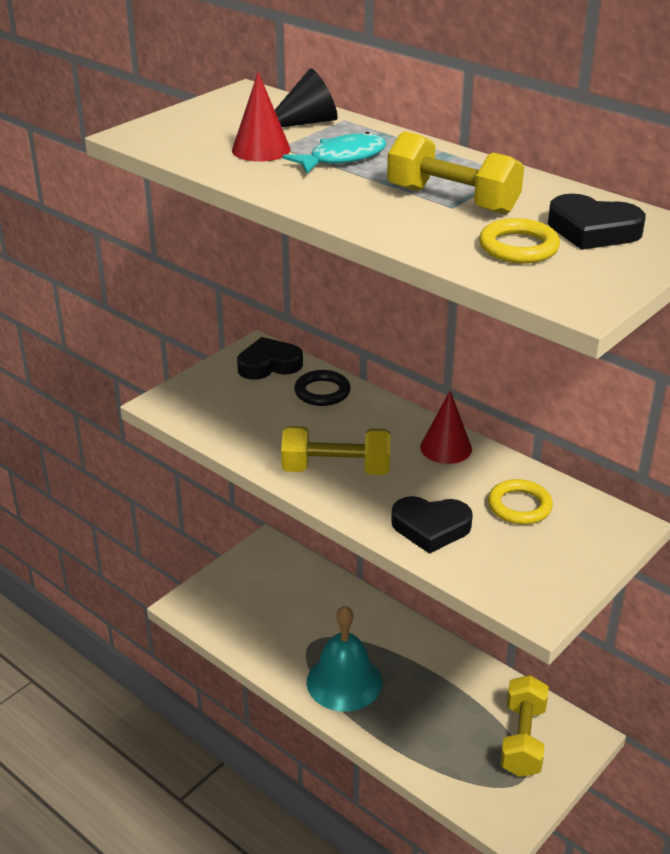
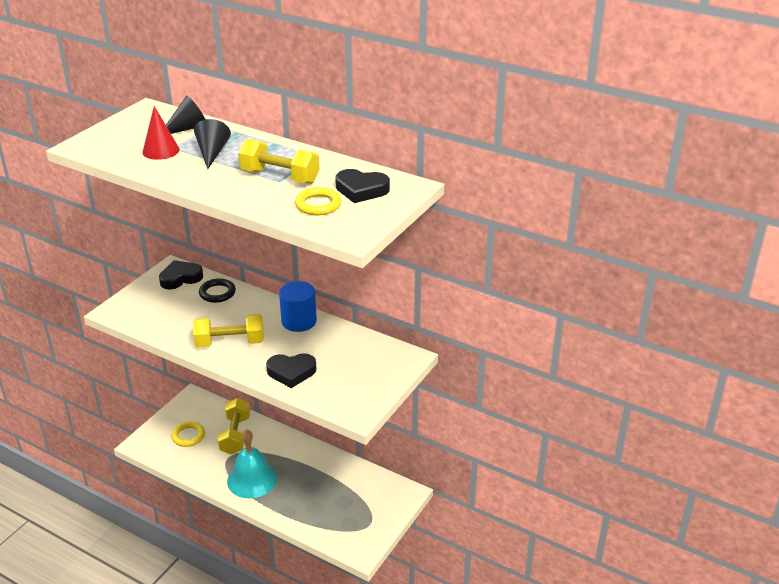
camera: 10 degrees left, 0 degrees up
turquoise fish [283,132,386,173] -> black cone [194,119,231,169]
red cone [420,391,472,464] -> blue cylinder [279,281,317,332]
yellow ring [488,479,553,525] -> yellow ring moved to [171,422,205,447]
yellow dumbbell [500,675,549,777] -> yellow dumbbell moved to [217,398,250,455]

